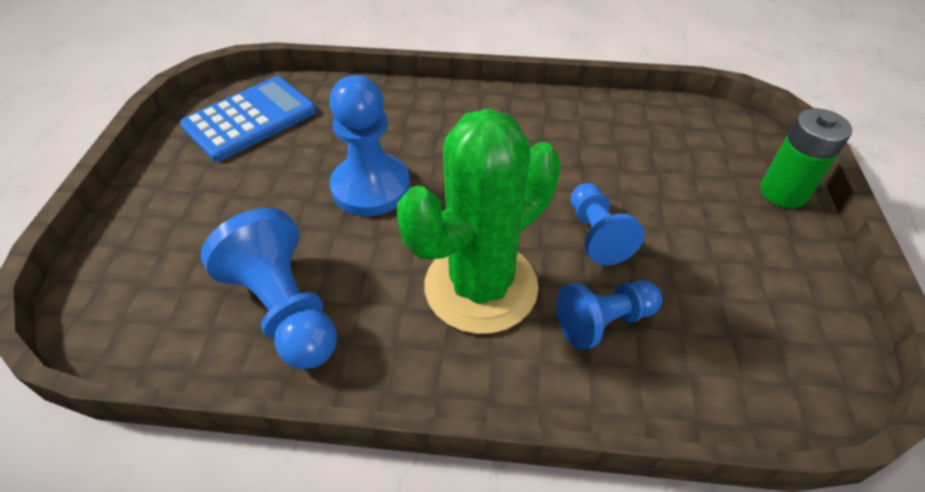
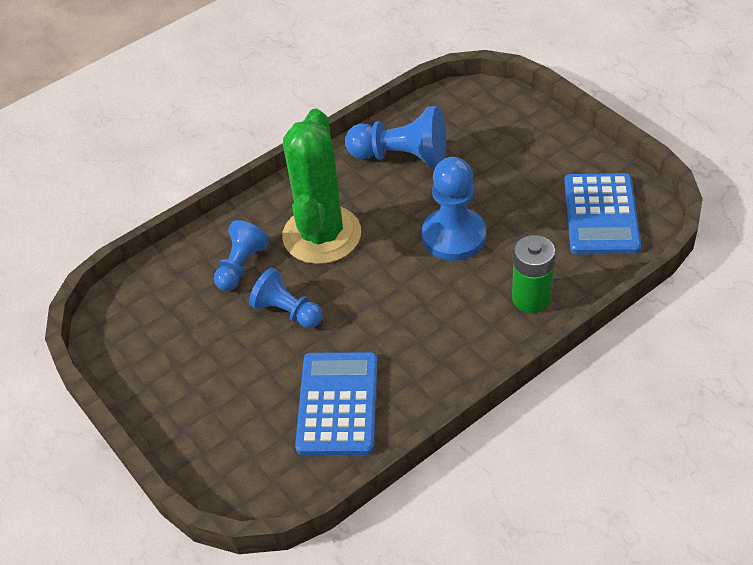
camera: 140 degrees right, 0 degrees up
green battery [760,108,852,208] -> green battery moved to [512,235,555,313]
none -> blue calculator [295,352,378,455]

